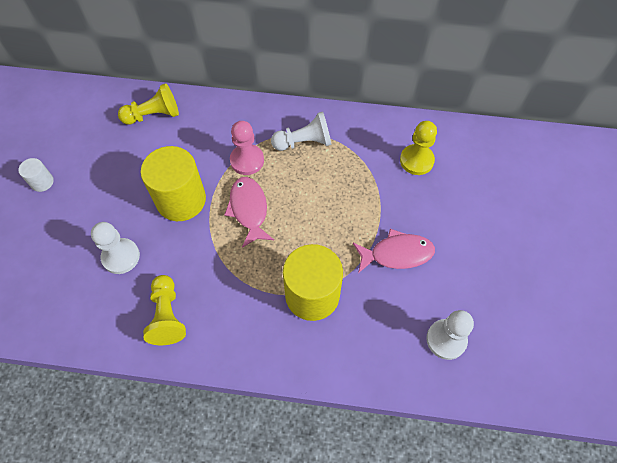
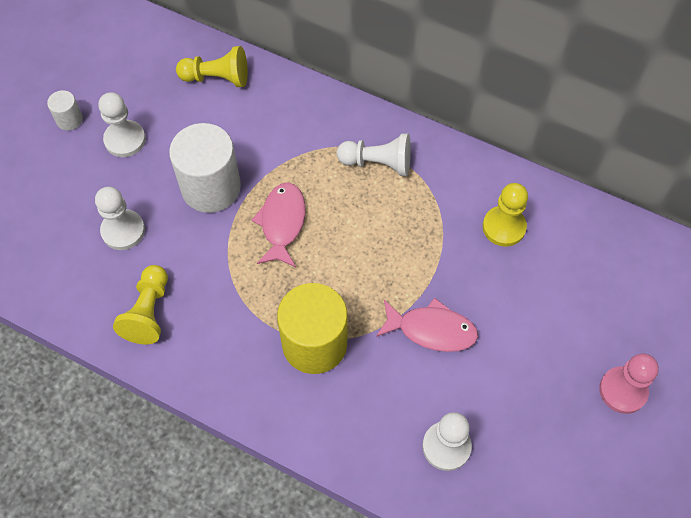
camera: 20 degrees right, 0 degrees up
yellow cylinder [140,146,206,221] -> white cylinder [169,123,241,213]
pink pawn [230,121,264,175] -> pink pawn moved to [599,354,659,414]
none -> white pawn [98,92,146,157]

